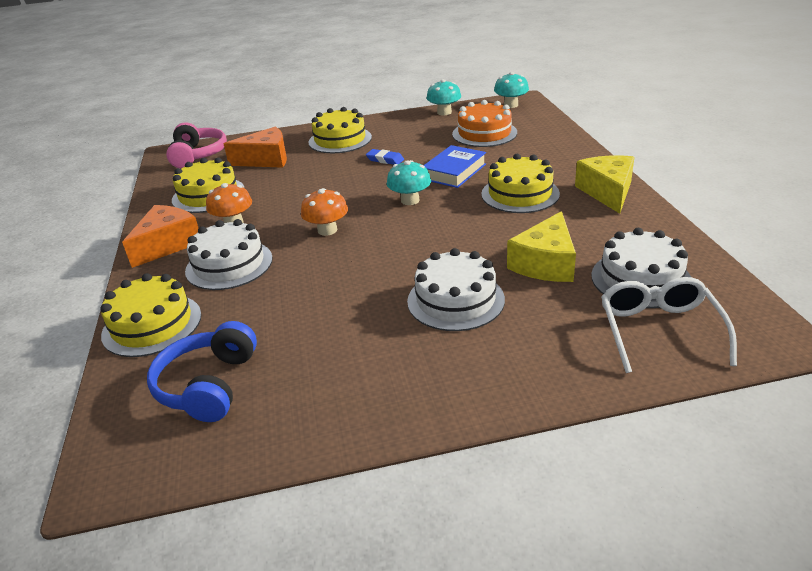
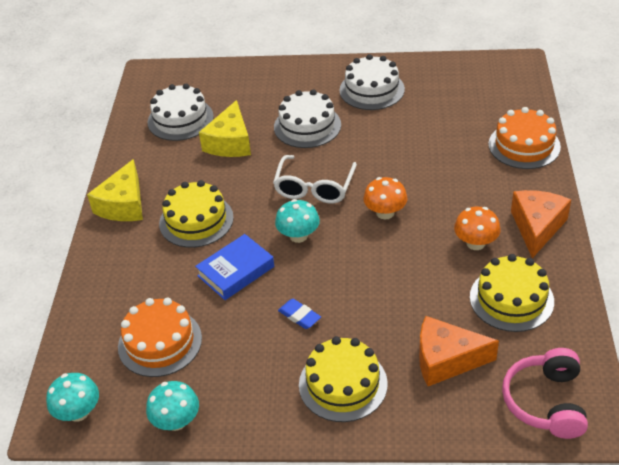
camera: 165 degrees left, 10 degrees up
yellow cake [100,273,201,357] -> orange cake [488,107,561,169]
orange cheese [122,205,199,268] -> orange cheese turned 150 degrees clockwise [511,190,571,258]
blue headphones [147,321,257,422] -> none
white cake [185,219,273,290] -> white cake moved to [339,54,405,110]
yellow cheese [507,211,576,282] -> yellow cheese turned 150 degrees clockwise [199,100,251,157]
white glasses [601,277,737,373] -> white glasses moved to [273,155,357,204]

